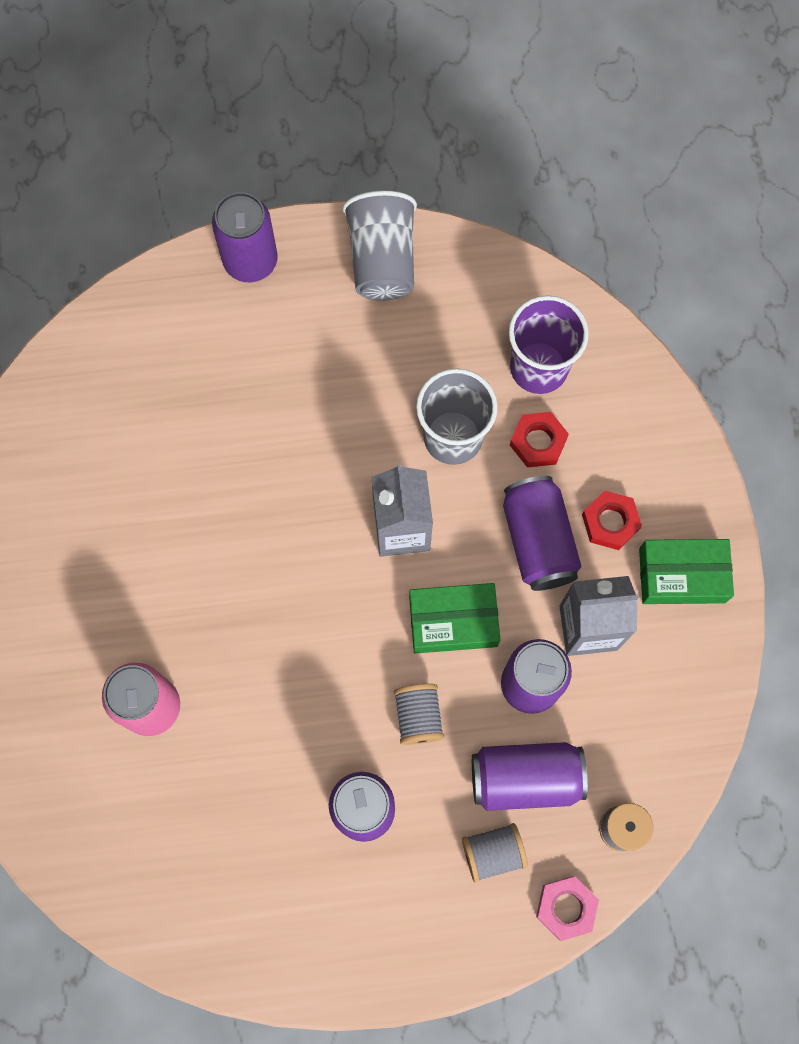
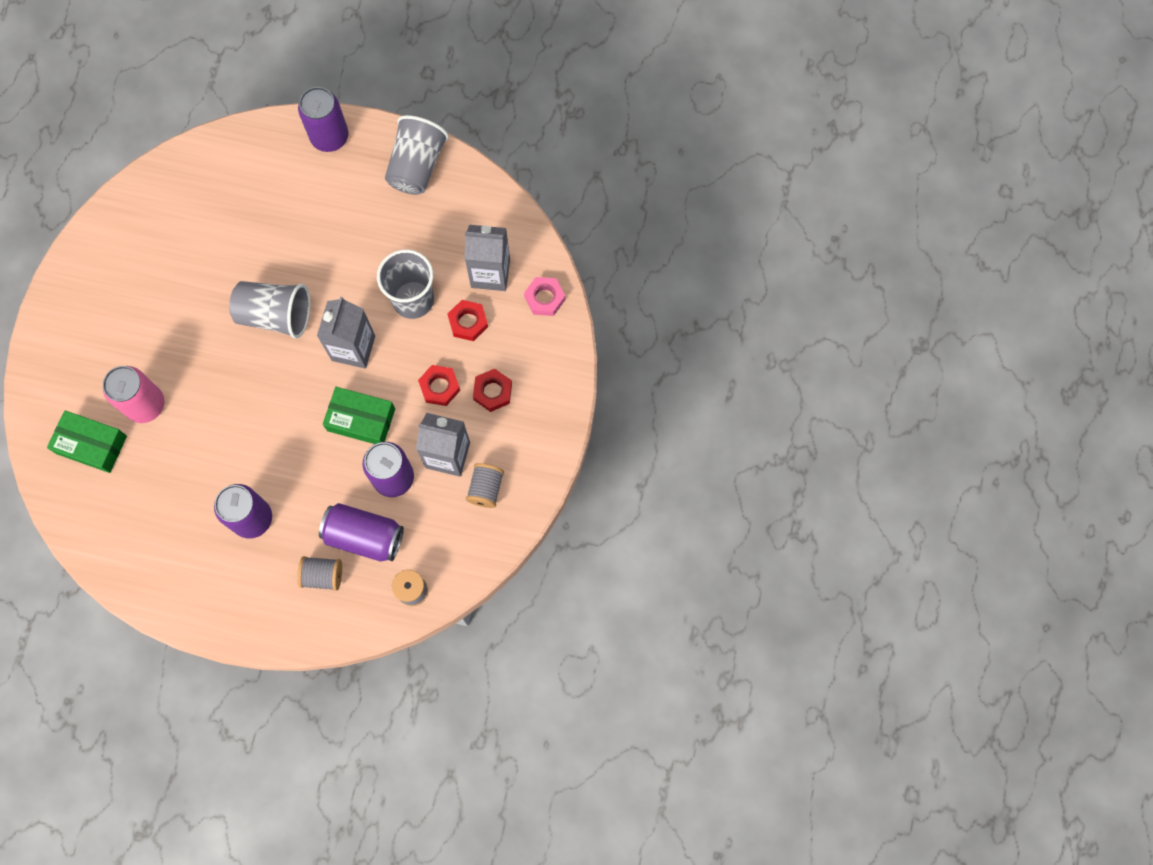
camera: 20 degrees right, 0 degrees up
grey spool [394,684,444,745] -> grey spool moved to [466,463,504,508]
purple can [503,476,581,591] -> red nut [418,365,460,406]
purple cup [509,295,589,394] -> grey carton [465,225,510,291]
pink nut [536,876,599,941] -> pink nut moved to [524,277,565,316]
green box [639,539,734,604] -> green box moved to [47,410,127,473]
none -> grey cup [229,281,310,339]

